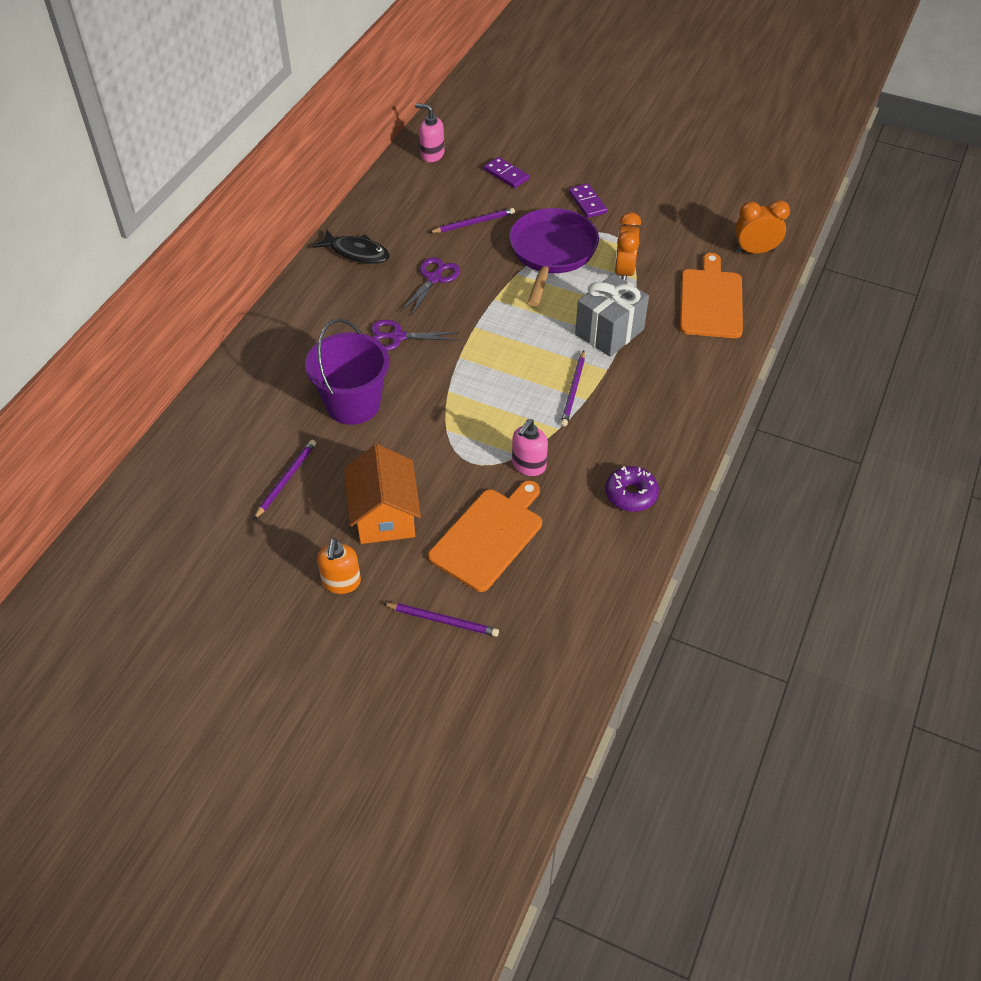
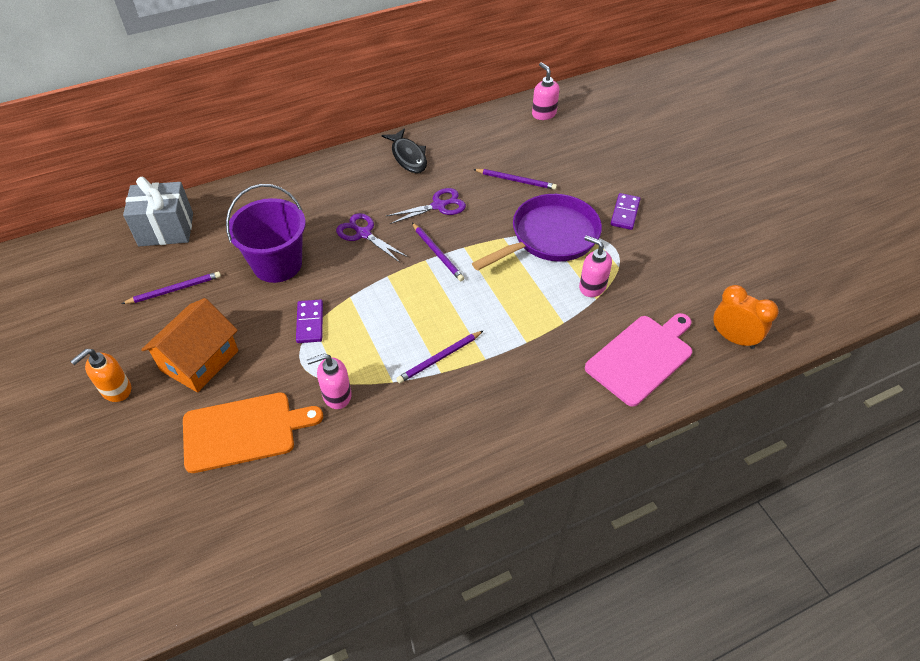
camera: 40 degrees right, 0 degrees up
purple pencil [383,603,499,637] -> purple pencil moved to [412,223,464,281]
purple domino [484,157,529,188] -> purple domino moved to [296,299,323,343]
grey gift [575,274,649,357] -> grey gift moved to [123,177,193,246]
purple donut [605,466,659,512] -> none
orange clock [614,212,641,281] -> pink soap dispenser [579,235,612,297]
orange cutting board [680,253,743,338] -> pink cutting board [585,313,692,407]

